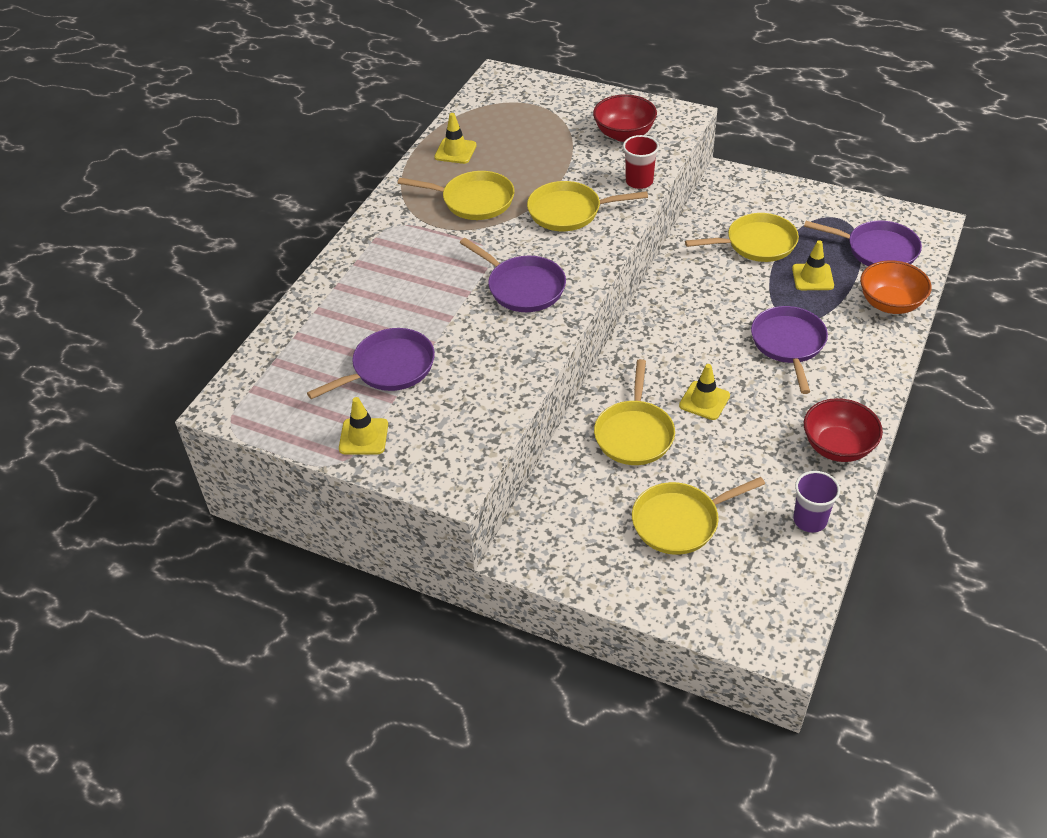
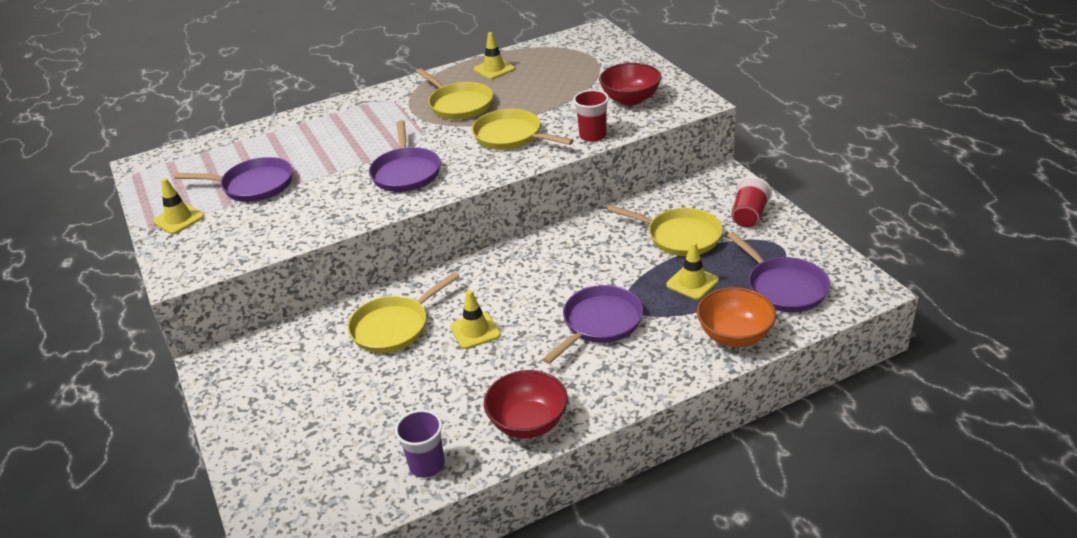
camera: 40 degrees right, 10 degrees down
yellow pan [632,477,765,555] -> none
none -> red cup [731,177,772,228]

